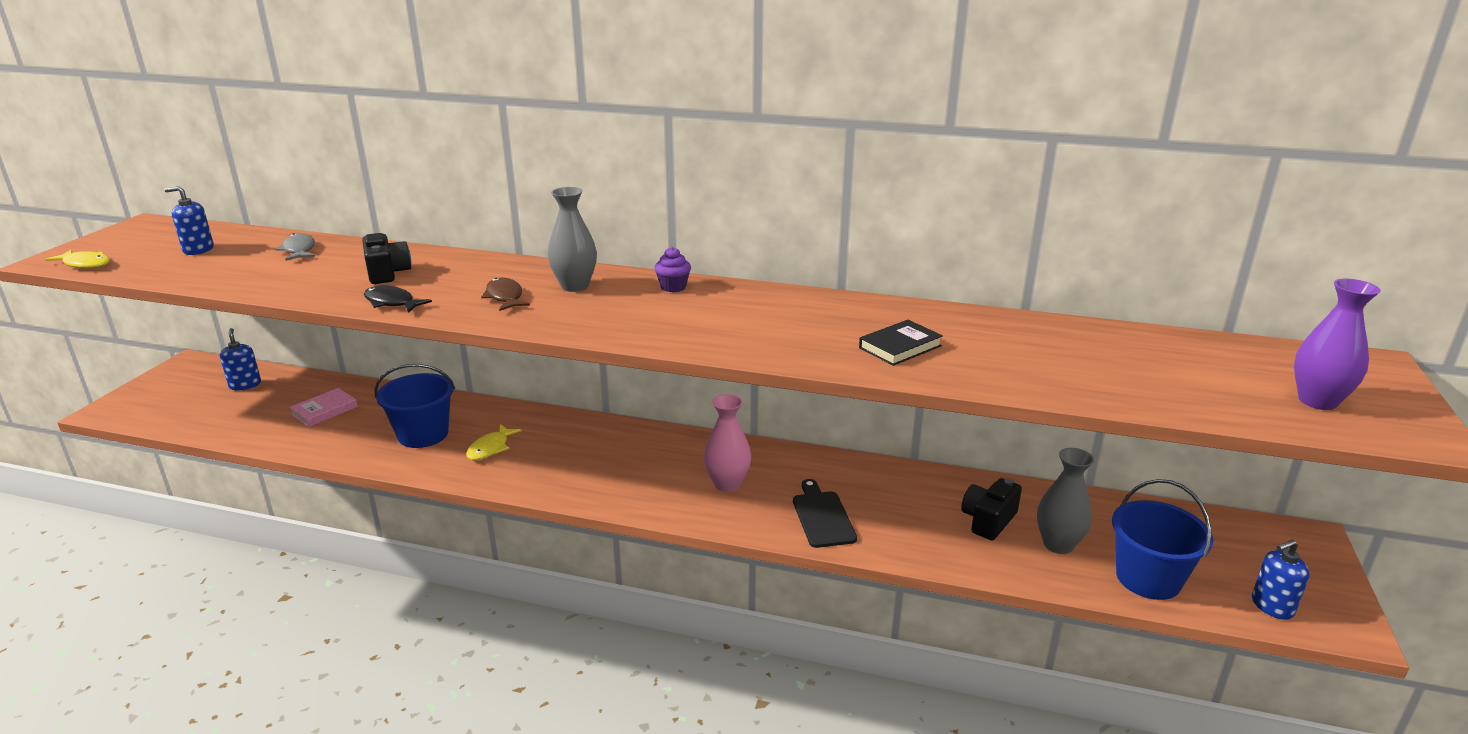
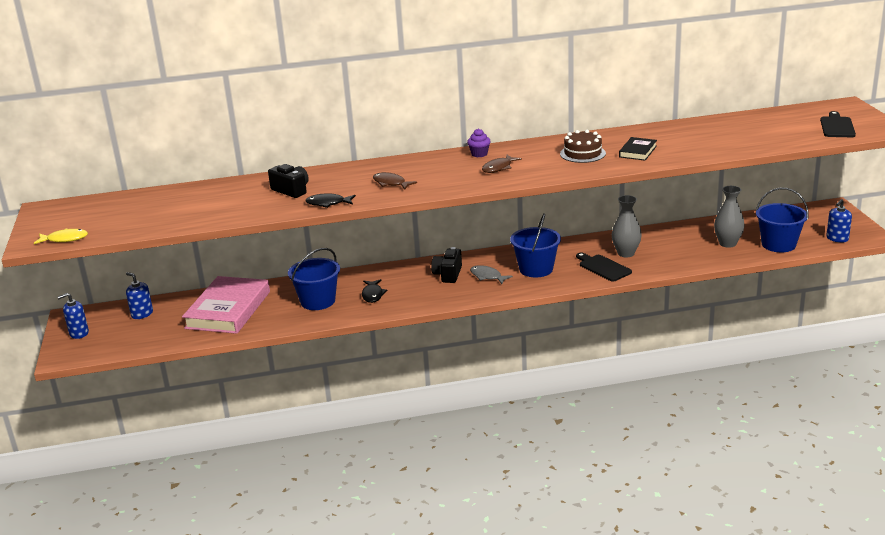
camera: 25 degrees left, 0 degrees up
blue soap dispenser [164,186,214,255] -> blue soap dispenser moved to [58,293,89,339]
grey fish [275,233,315,261] -> grey fish moved to [470,265,513,284]
pink book [289,388,358,427] -> pink book [182,276,270,334], size x2.12
yellow fish [466,424,522,460] -> black fish [362,279,387,303]
grey vase [548,187,597,292] -> grey vase moved to [612,195,642,257]
pink vase [704,394,751,492] -> blue bucket [510,213,561,277]
black camera [961,478,1022,540] -> black camera moved to [431,247,462,283]
purple vase [1294,279,1381,410] -> black cutting board [820,111,856,137]
none -> brown fish [482,155,522,173]
none -> brown cake [560,130,606,163]

